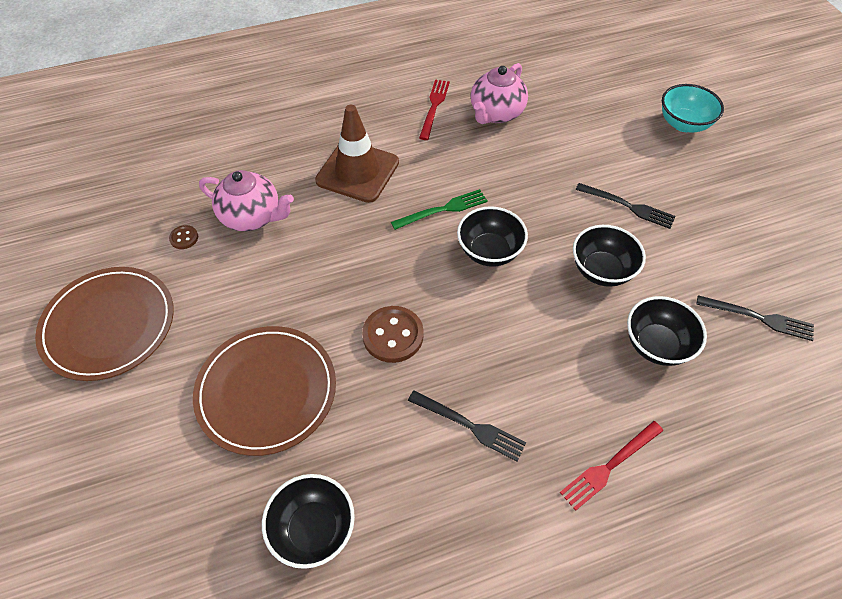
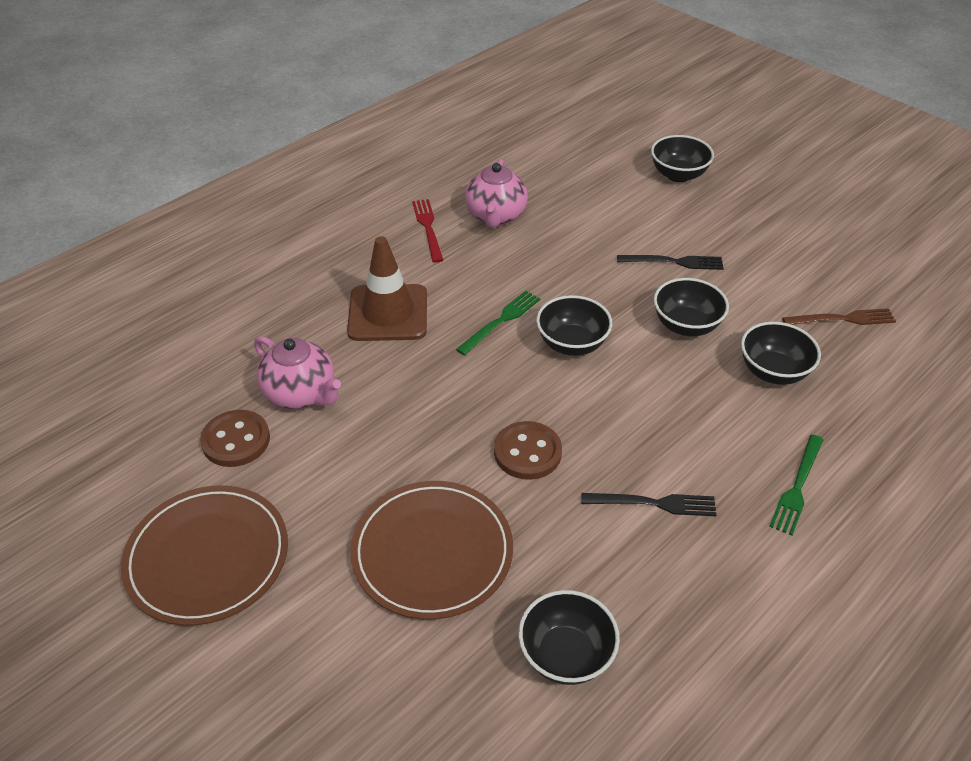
camera: 25 degrees left, 10 degrees down
brown button [169,225,198,249] -> brown button [200,410,270,467], size x1.98
pink teapot [199,170,294,231] -> pink teapot turned 45 degrees clockwise [254,336,341,409]
red fork [560,421,663,511] -> green fork [769,435,823,535]
turquoise bowl [662,84,724,133] -> black bowl [651,135,714,182]
black fork [697,295,814,341] -> brown fork [782,308,896,325]

